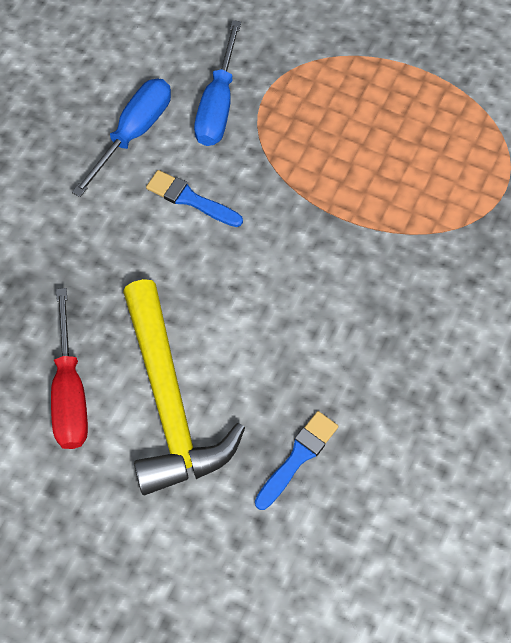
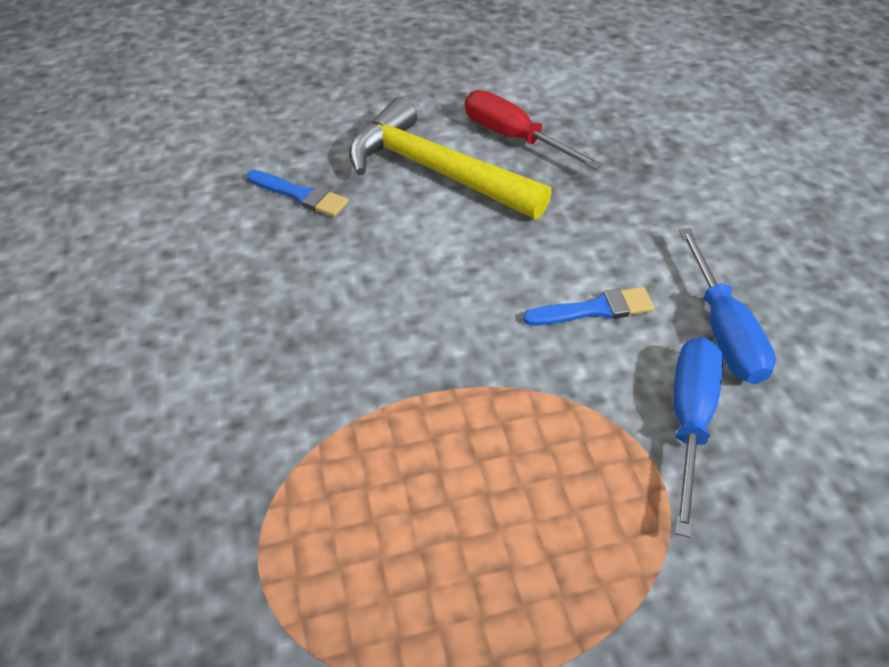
camera: 140 degrees right, 15 degrees down
blue screwdriver [194,20,241,146] -> blue screwdriver turned 45 degrees clockwise [673,337,723,538]
blue brush [255,411,338,510] -> blue brush turned 60 degrees counterclockwise [247,170,349,217]

